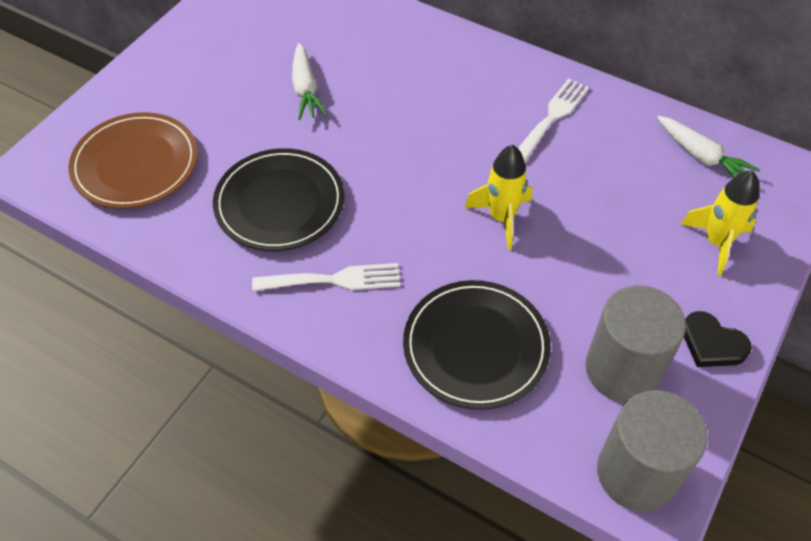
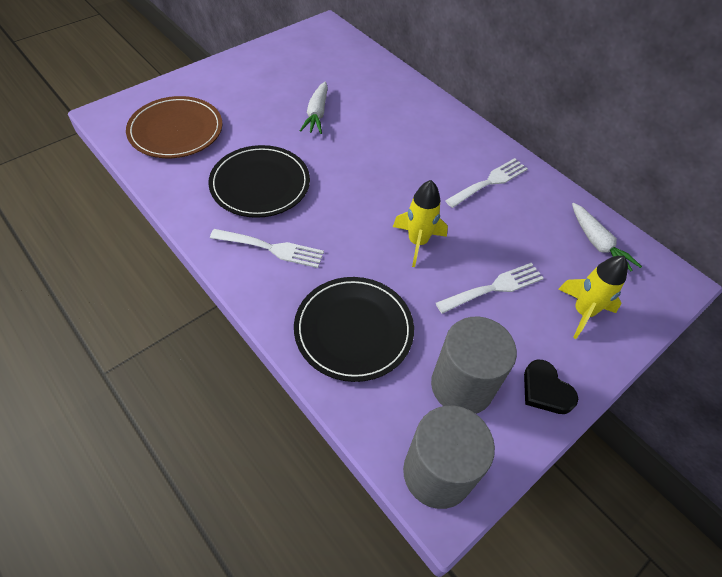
camera: 15 degrees right, 0 degrees up
none -> white fork [436,263,544,314]

